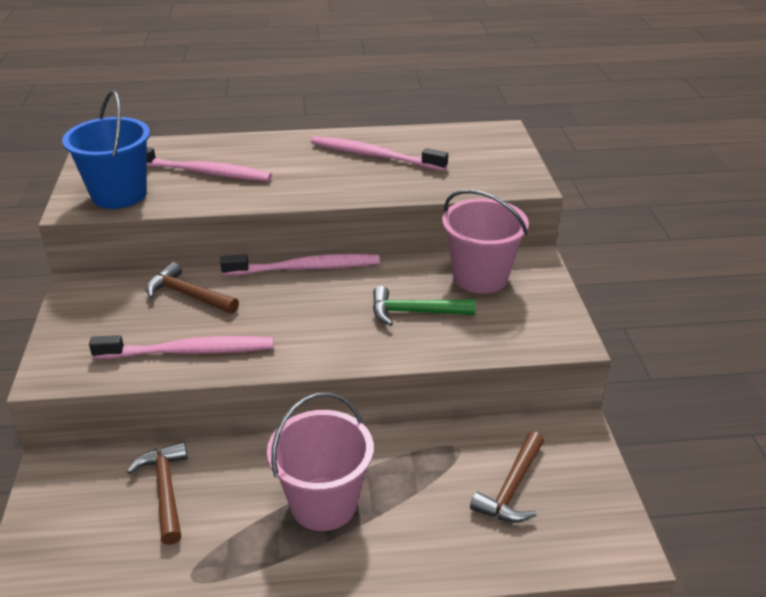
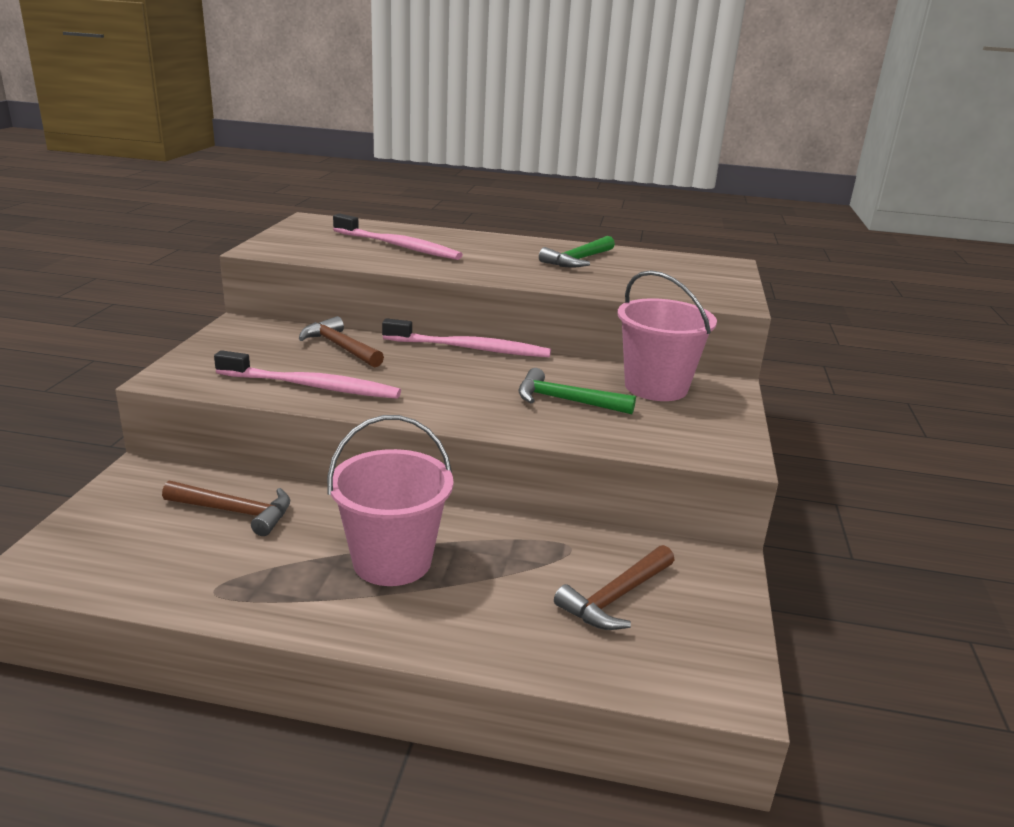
camera: 15 degrees right, 10 degrees down
blue bucket [62,90,150,209] -> none
brown hammer [127,442,188,545] -> brown hammer turned 105 degrees clockwise [162,481,290,536]
pink toothbrush [311,136,448,171] -> green hammer [539,236,615,268]

